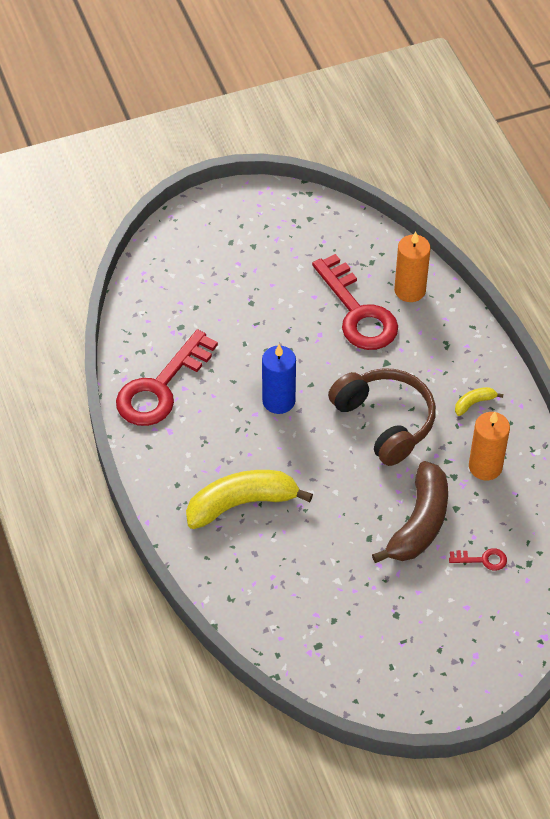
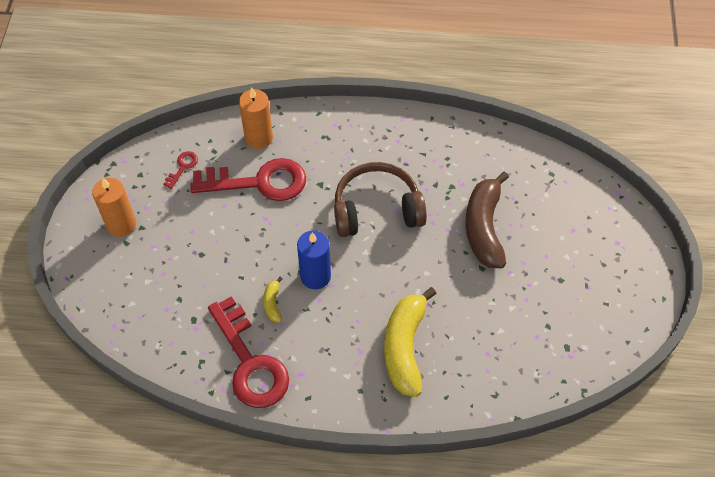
camera: 65 degrees left, 5 degrees up
brown banana [372,461,448,563] -> brown banana turned 135 degrees counterclockwise [465,171,509,269]
red key [449,548,507,571] -> red key moved to [163,151,198,189]
yellow banana [455,387,503,416] -> yellow banana moved to [263,277,282,322]
orange candle [469,412,510,480] -> orange candle moved to [92,178,136,237]

